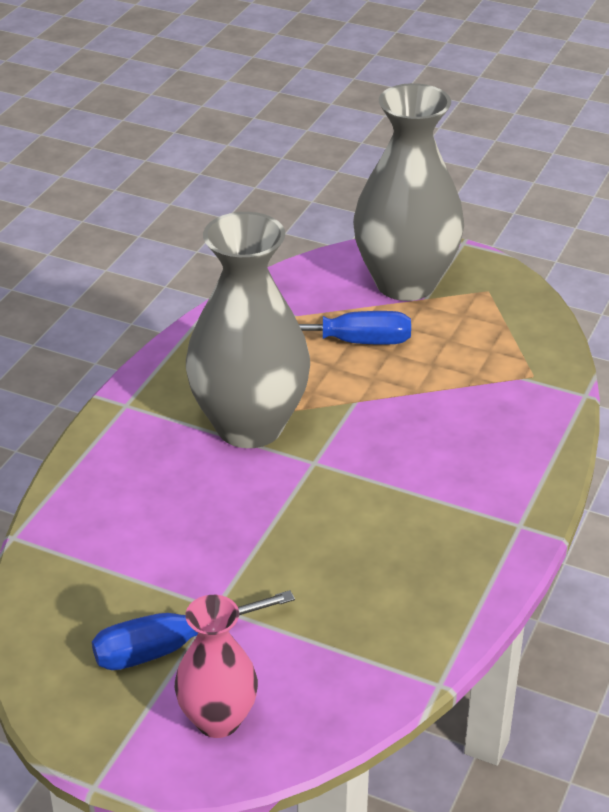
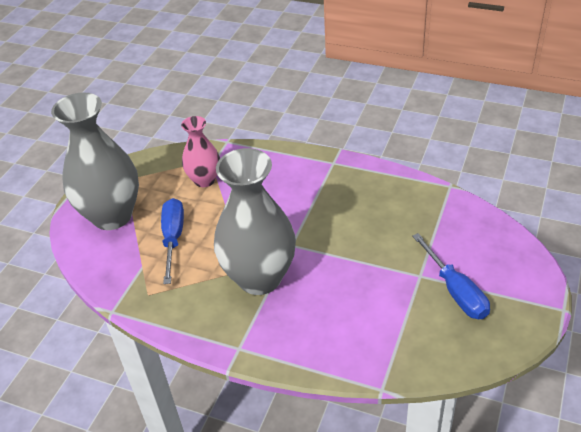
camera: 90 degrees left, 5 degrees up
pink vase [174,595,258,738] -> pink vase moved to [181,116,220,187]

